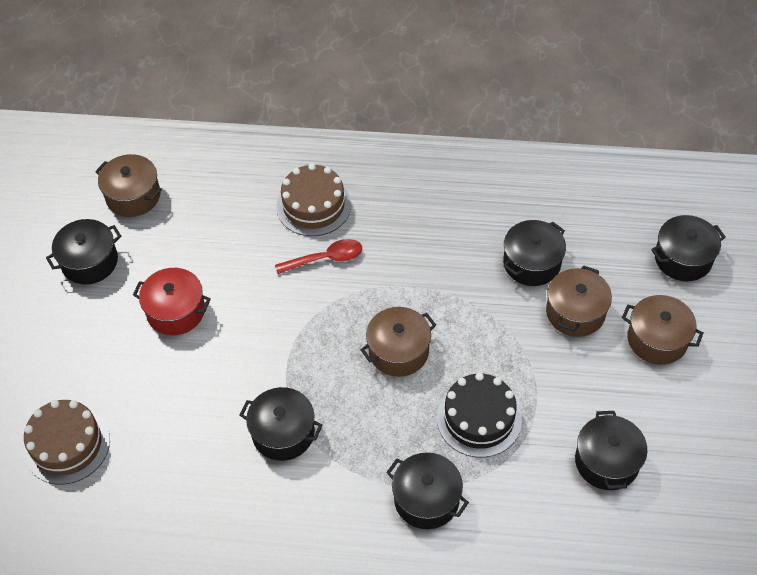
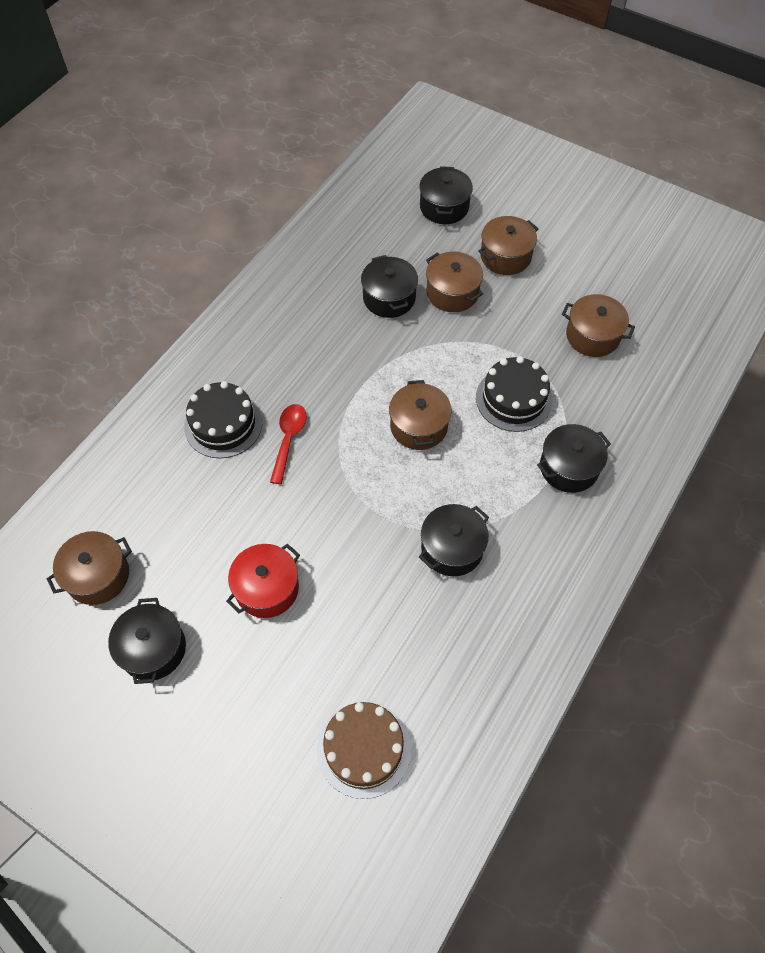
camera: 65 degrees left, 5 degrees up
brown cake [276,163,351,236] -> black cake [184,381,262,458]
black pot [575,411,647,490] -> brown pot [562,294,635,357]

